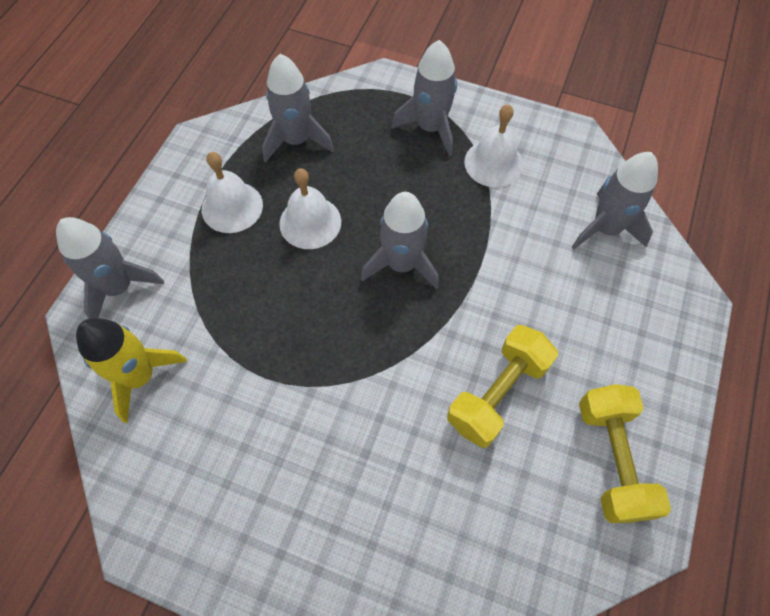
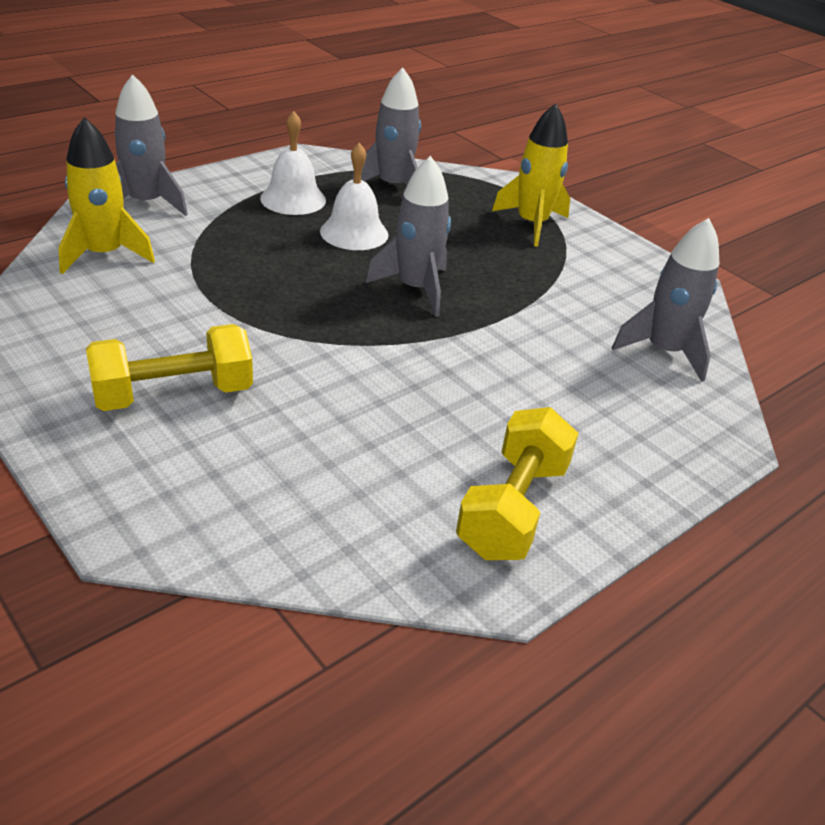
camera: 25 degrees right, 25 degrees down
grey rocket [392,40,457,156] -> yellow rocket [492,103,570,247]
yellow dumbbell [447,325,558,448] -> yellow dumbbell moved to [86,324,253,411]
white bell [464,104,524,187] -> none

